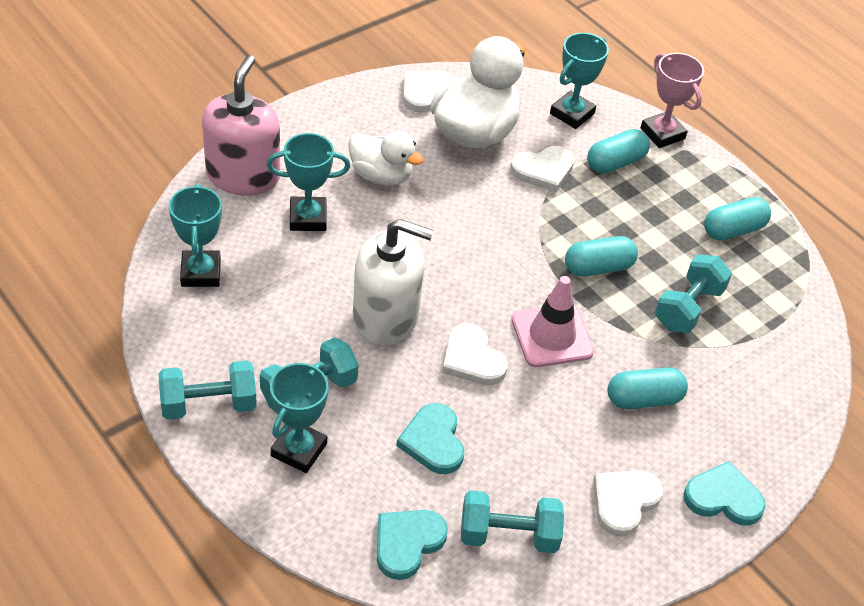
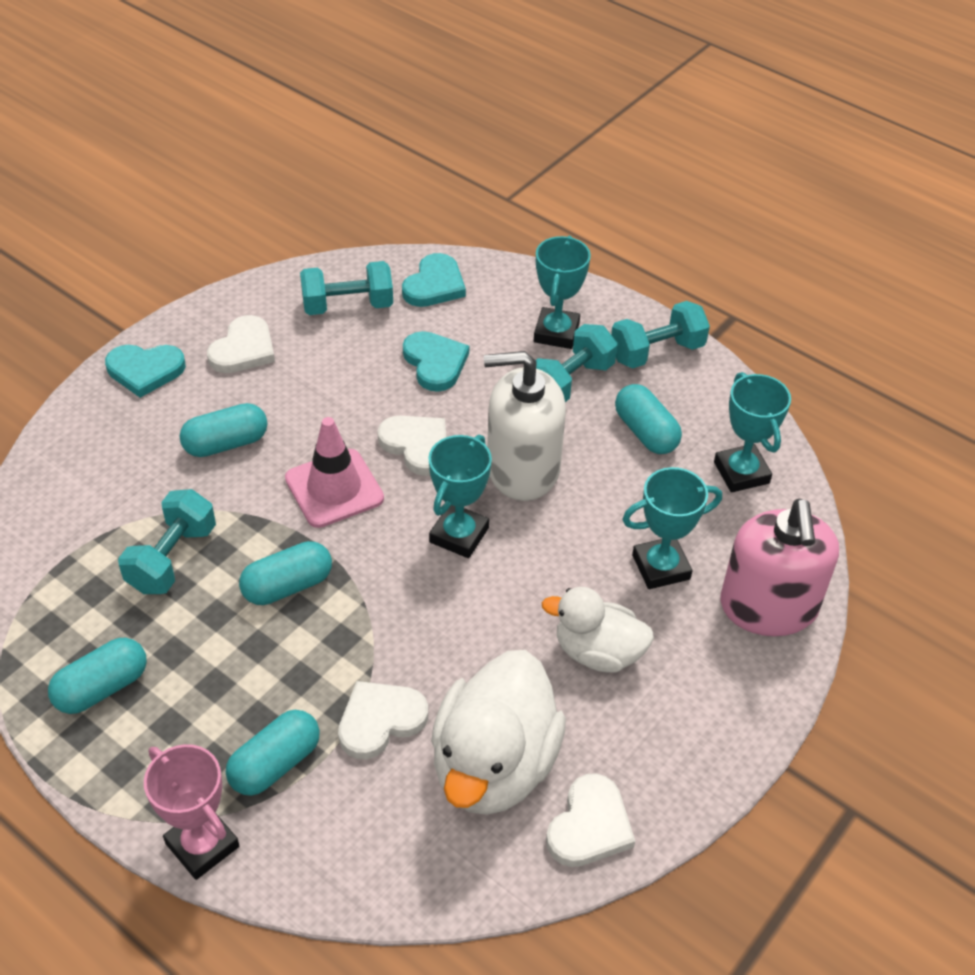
camera: 170 degrees right, 0 degrees up
turquoise trophy [550,33,609,129] -> turquoise trophy moved to [428,435,492,558]
none -> turquoise capsule [615,384,682,454]

